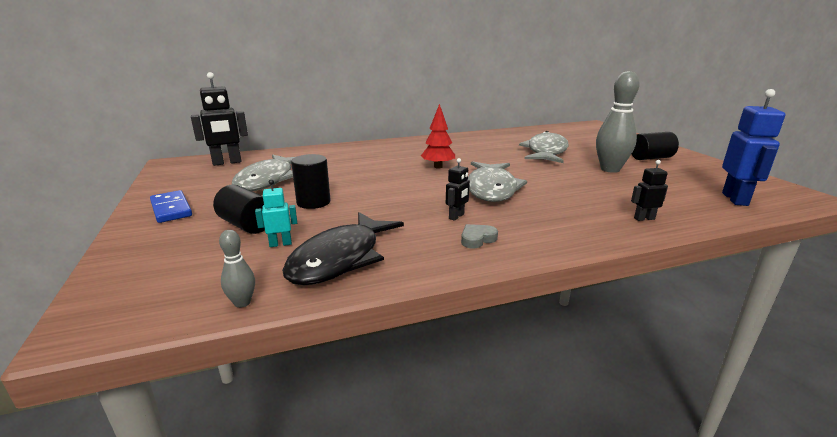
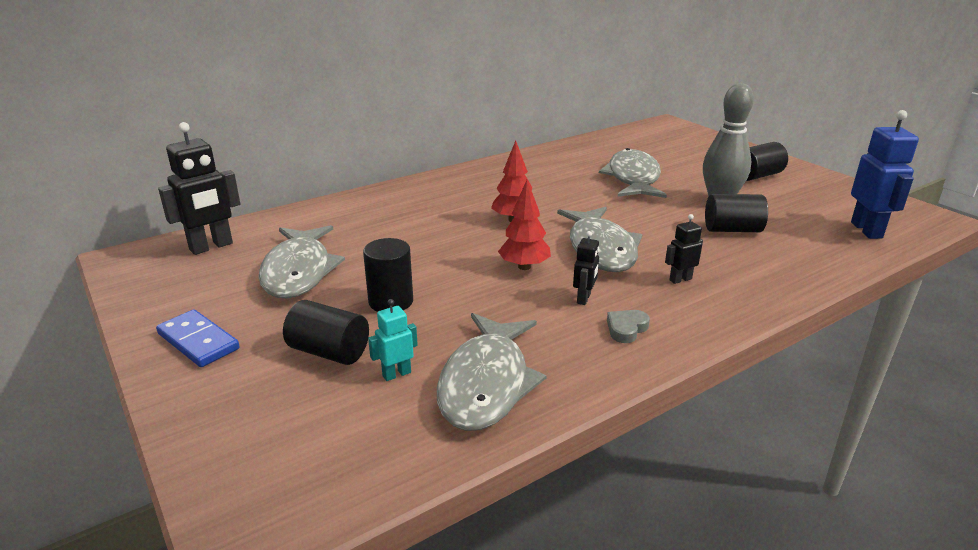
camera: 15 degrees left, 5 degrees up
grey bowling pin [219,230,255,308] -> none
black fish [282,212,404,285] -> grey fish [437,313,547,431]
black robot [631,160,668,221] -> black robot moved to [665,214,703,284]
none -> red tree [498,180,551,270]
none -> black cylinder [705,194,768,232]

